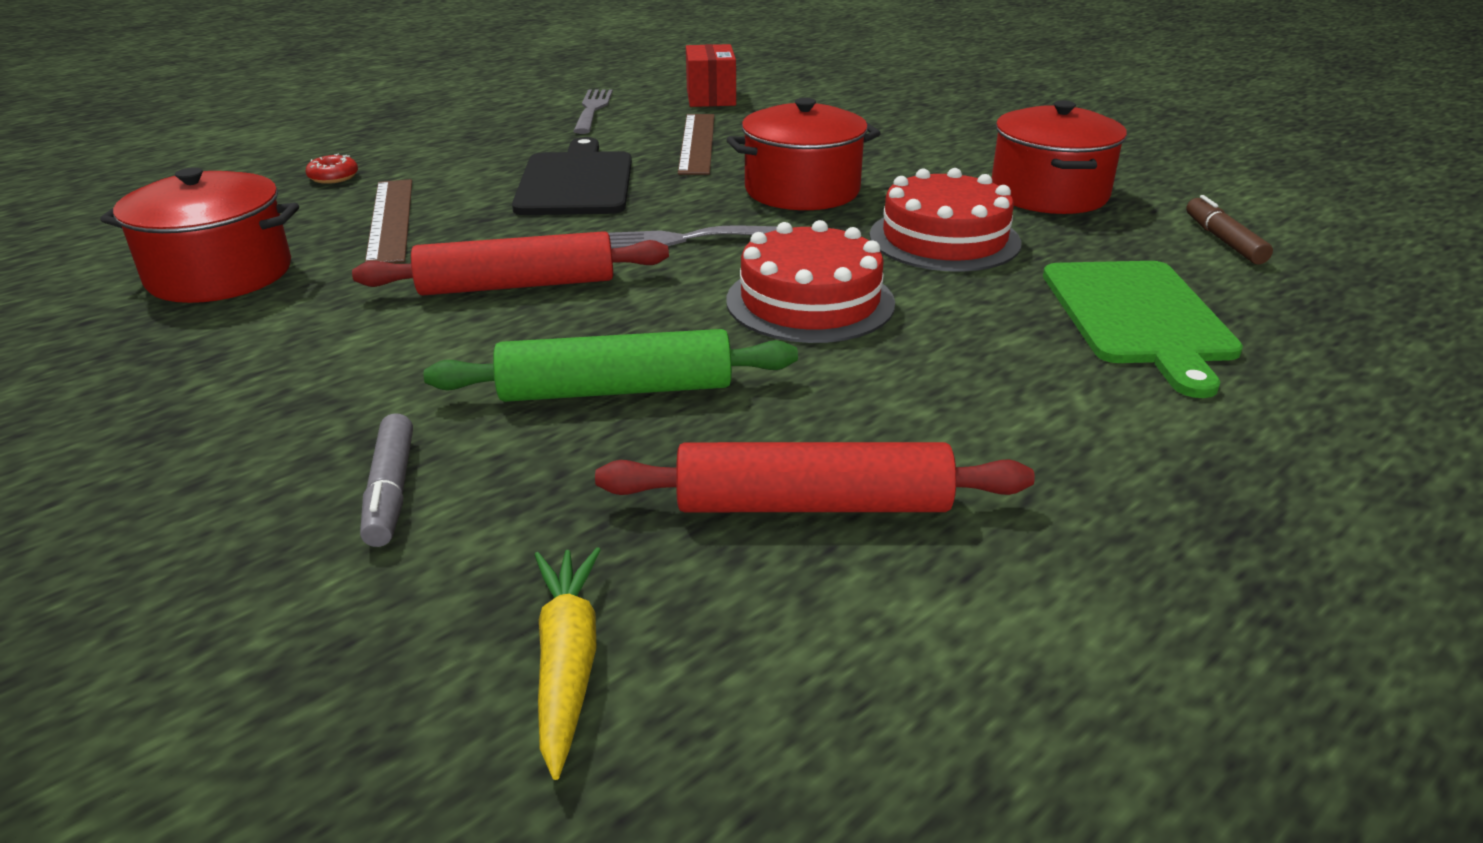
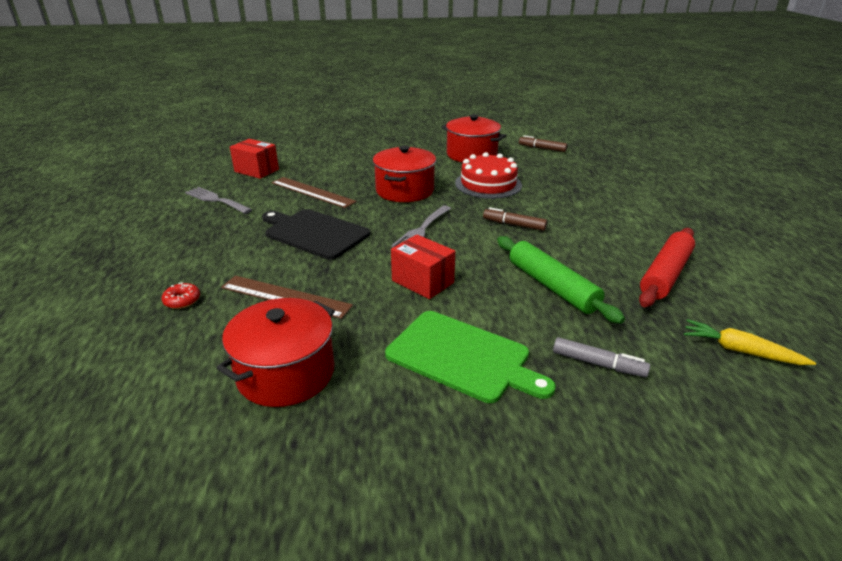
camera: 55 degrees left, 0 degrees up
red rolling pin [352,231,669,296] -> red box [391,234,455,299]
green rolling pin [424,329,798,402] -> green rolling pin turned 60 degrees counterclockwise [497,236,625,324]
red cake [726,220,895,343] -> brown marker [483,207,547,231]
green cutting board [1043,261,1243,398] -> green cutting board moved to [385,311,556,403]

